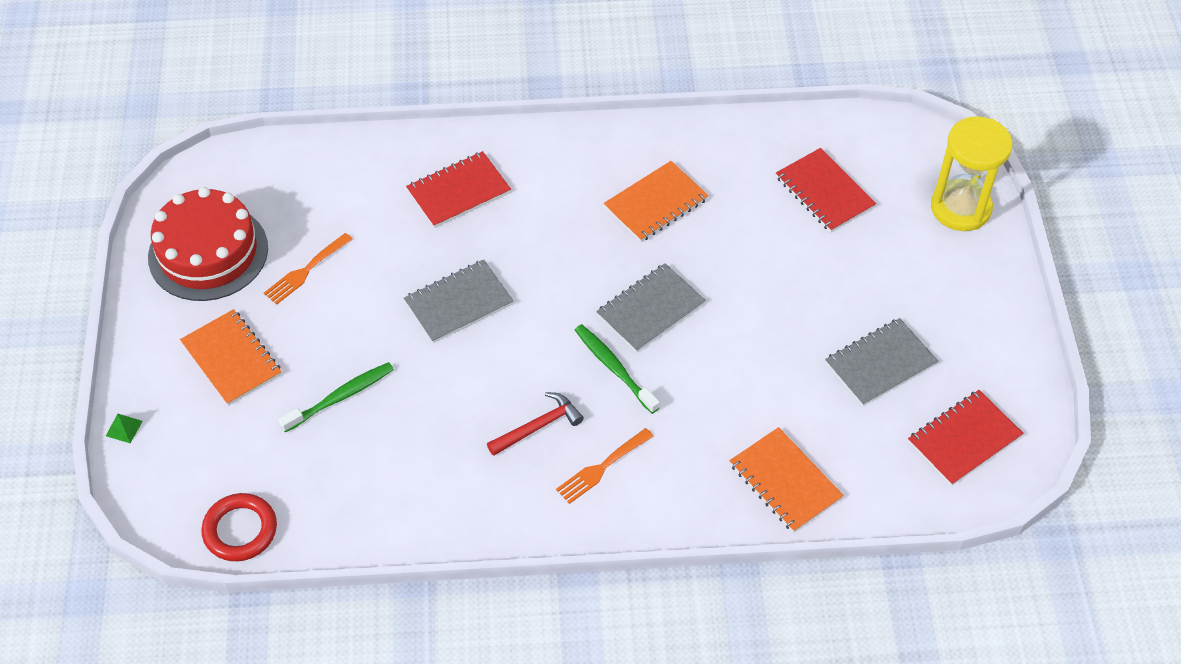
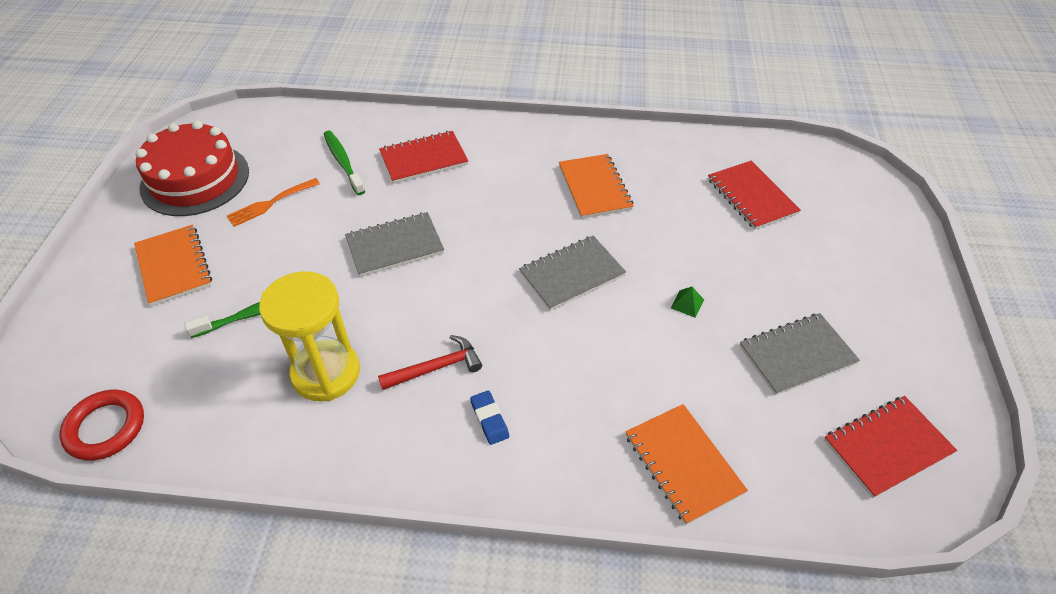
camera: 10 degrees right, 5 degrees down
green pyramid [106,414,143,443] -> green pyramid moved to [671,287,704,318]
orange fork [556,428,654,504] -> blue eraser [470,390,509,445]
green toothbrush [575,324,660,414] -> green toothbrush moved to [324,131,365,195]
orange notebook [603,161,709,242] -> orange notebook turned 75 degrees counterclockwise [559,154,634,219]
yellow hourglass [931,116,1013,231] -> yellow hourglass moved to [259,271,360,401]

